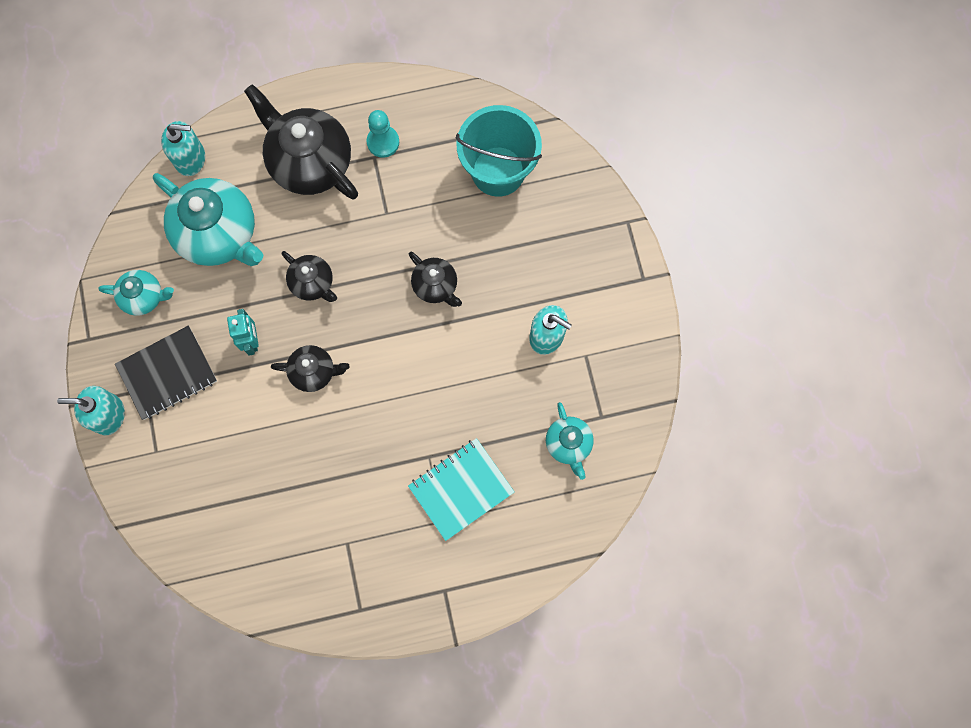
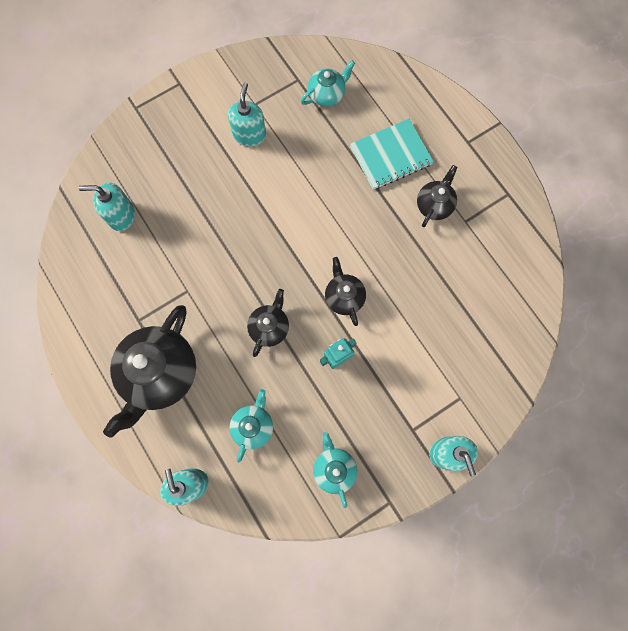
camera: 110 degrees left, 0 degrees up
black notebook [115,325,217,420] -> none
turquoise teapot [153,173,263,266] -> turquoise teapot [230,389,273,462], size x0.52
turquoise pawn [367,110,399,158] -> none
turquoise notebook [408,438,514,541] -> turquoise notebook turned 60 degrees counterclockwise [350,119,434,190]
black teapot [409,251,462,307] -> black teapot moved to [417,165,457,227]
turquoise bucket [456,105,542,197] -> turquoise soap dispenser [79,183,135,231]

